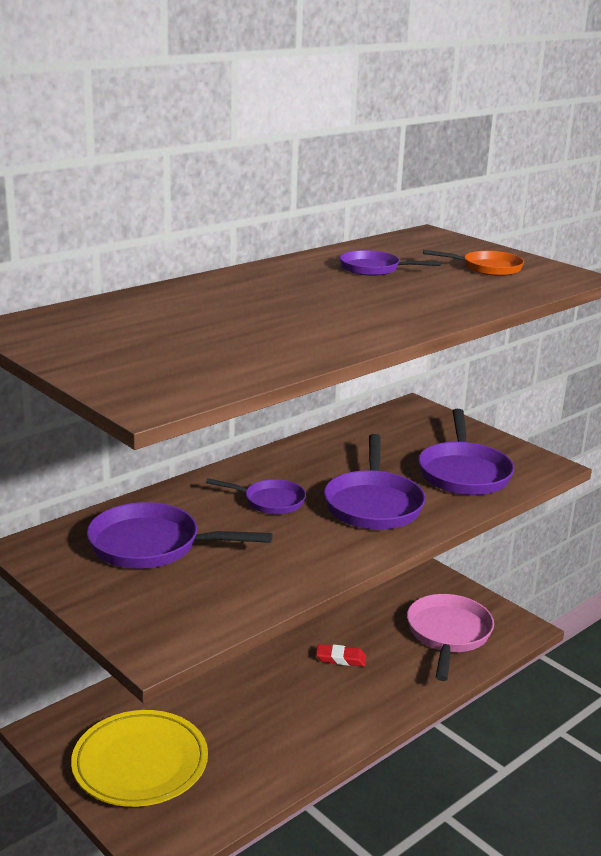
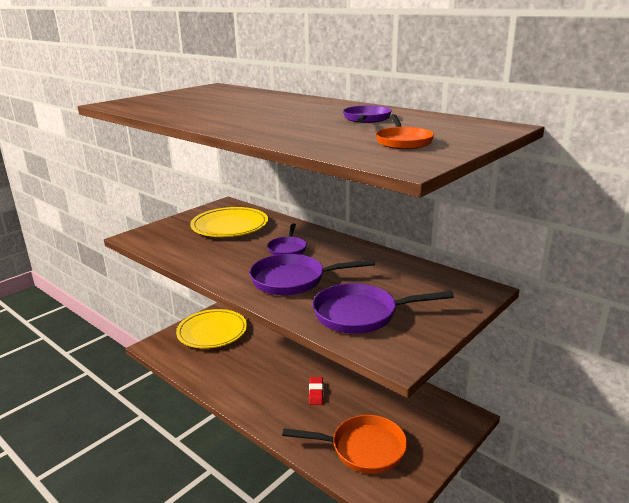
camera: 85 degrees right, 0 degrees up
purple pan [87,502,273,569] -> yellow plate [190,207,268,237]
pink pan [407,594,494,681] -> orange pan [282,415,407,474]

